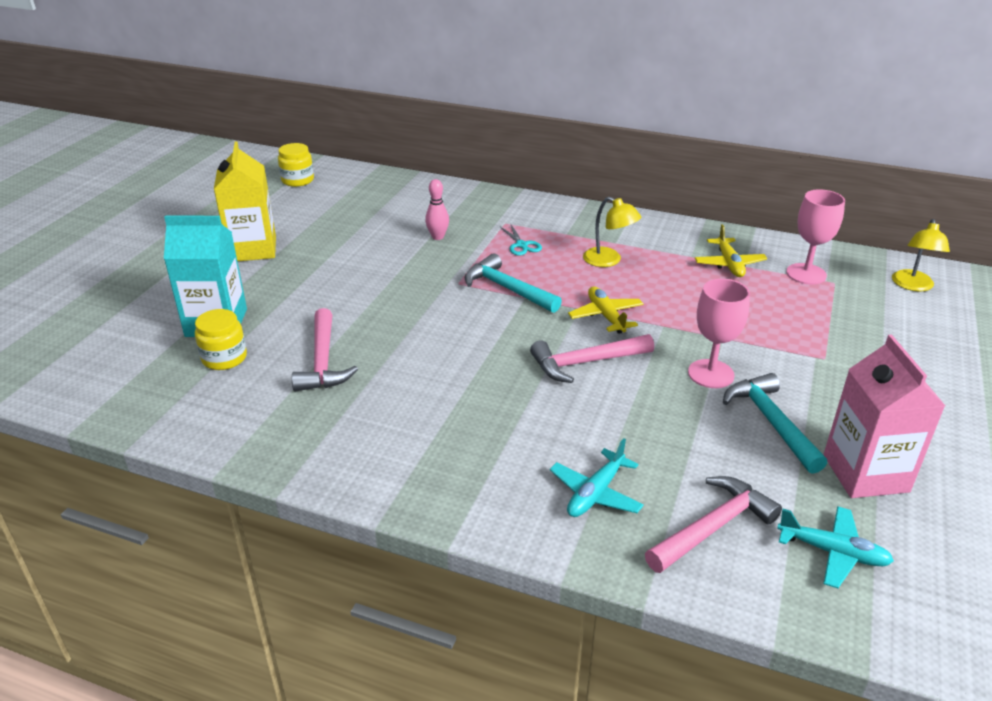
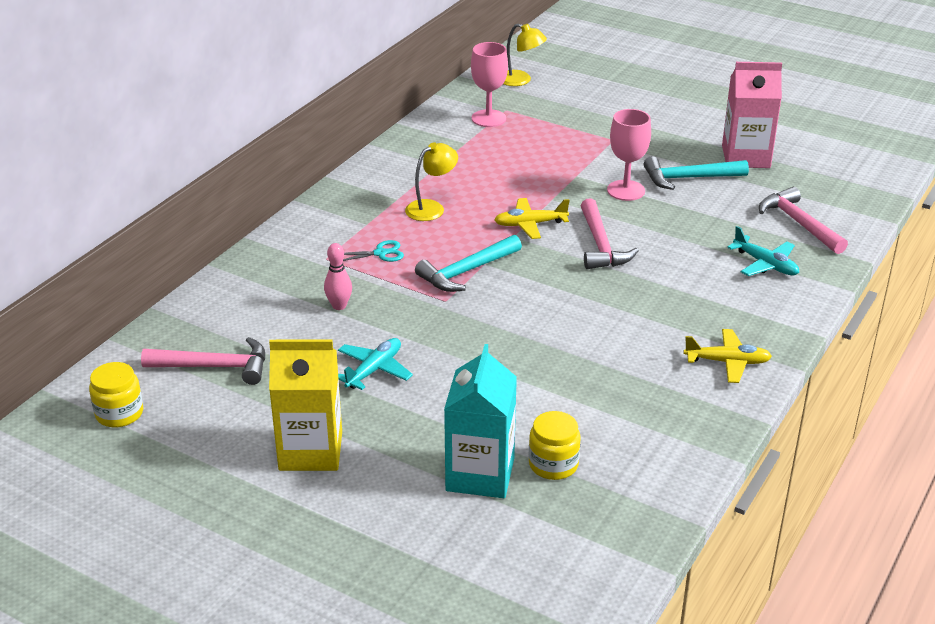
camera: 80 degrees left, 0 degrees up
pink hammer [292,308,358,391] -> pink hammer moved to [141,337,265,385]
yellow plane [695,224,767,277] -> yellow plane moved to [684,329,772,383]
turquoise plane [777,506,894,588] -> turquoise plane moved to [338,338,413,390]

